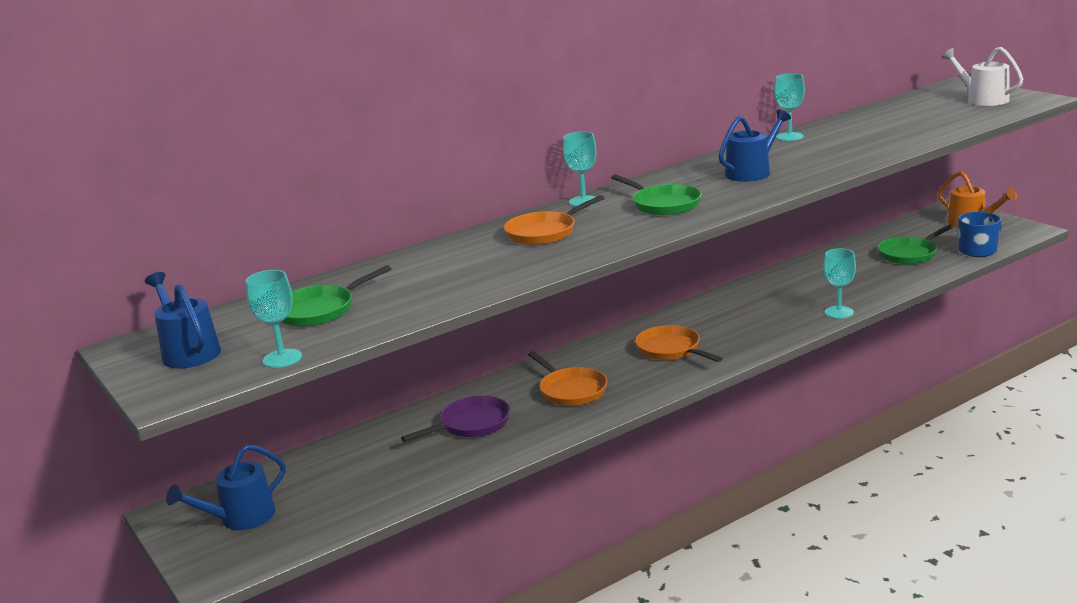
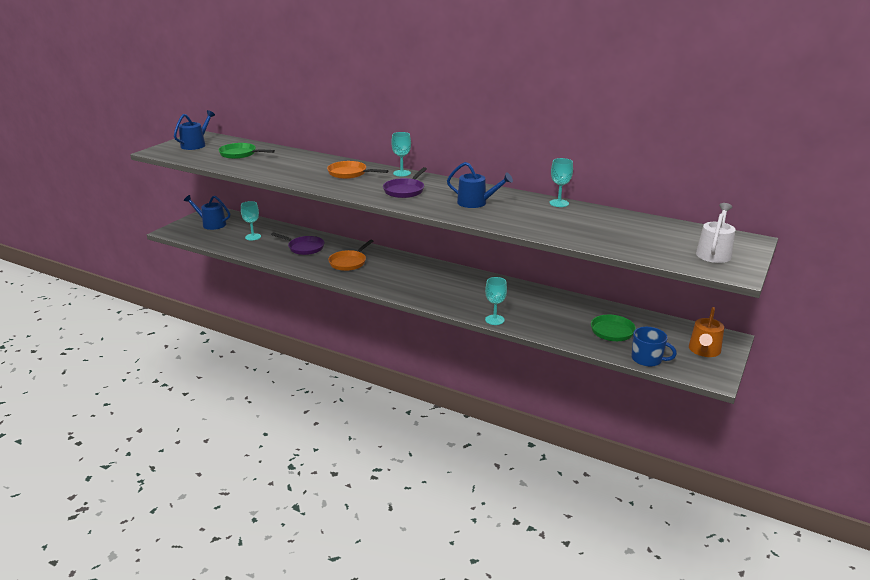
camera: 60 degrees right, 5 degrees up
turquoise goblet [246,270,302,368] -> turquoise goblet moved to [241,201,261,240]
green pan [611,174,702,216] -> purple pan [383,167,427,198]
orange pan [635,325,723,362] -> none

